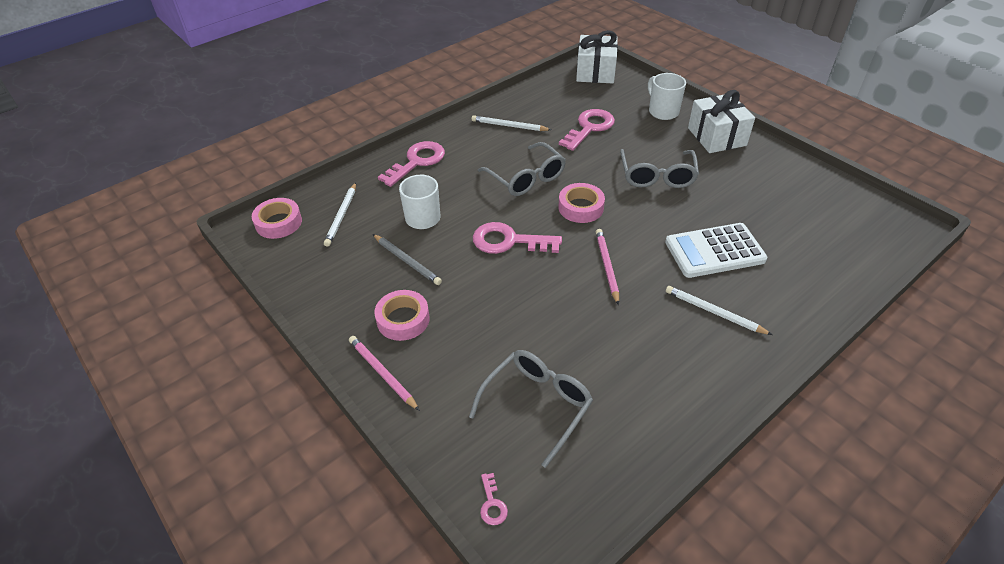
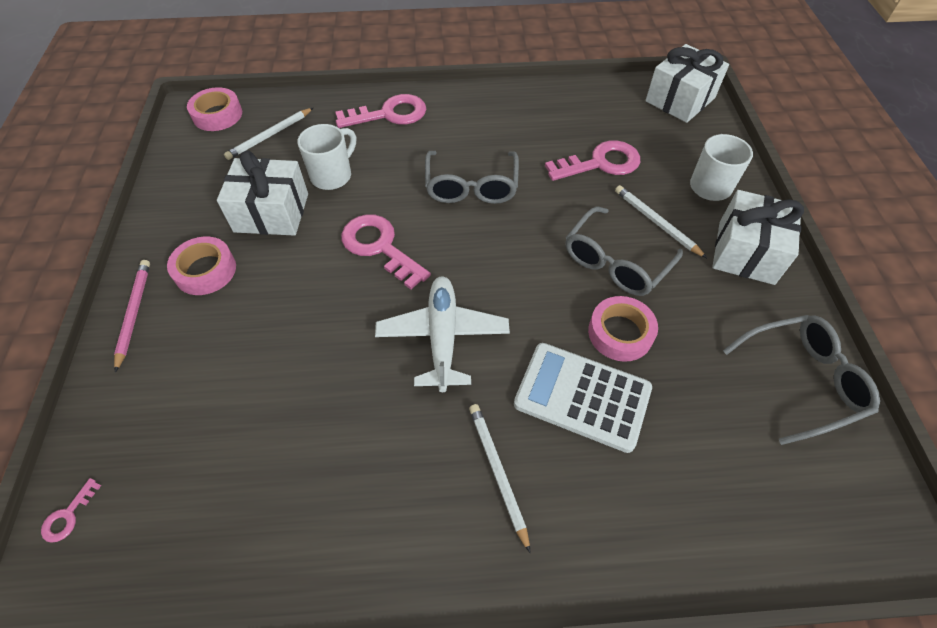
camera: 35 degrees right, 10 degrees up
grey pencil [373,234,442,285] -> white gift [217,150,308,236]
grey glasses [469,350,593,468] -> grey glasses moved to [723,315,880,445]
white pencil [472,115,551,131] -> white pencil moved to [615,185,707,258]
pink tape [558,183,605,223] -> pink tape moved to [588,296,658,362]
pink pencil [596,229,619,305] -> white plane [375,276,510,392]

